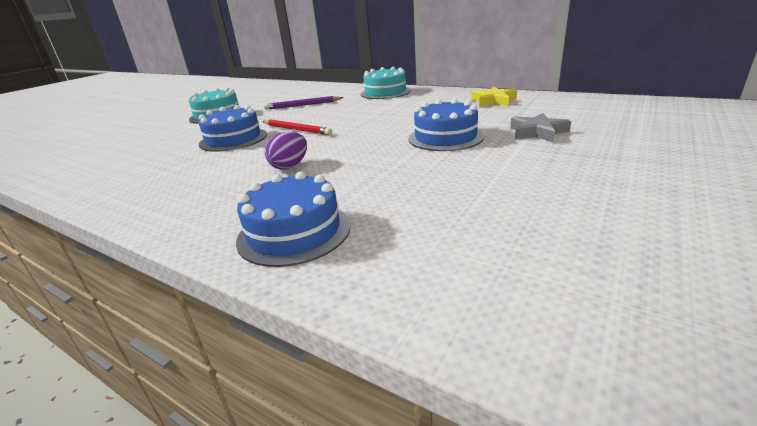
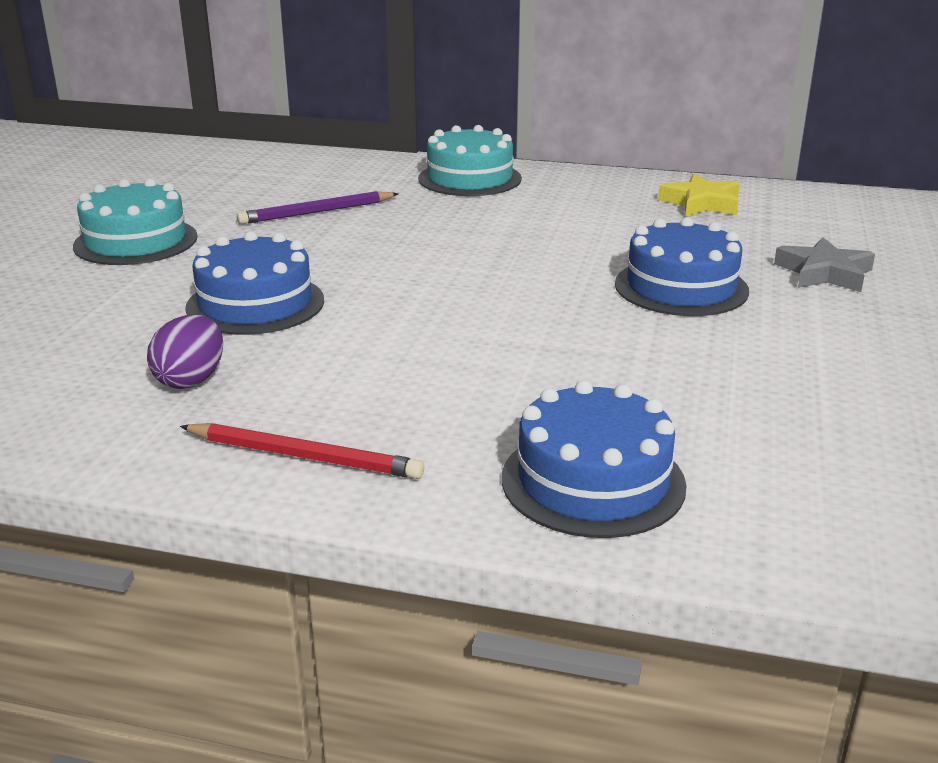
camera: 20 degrees left, 0 degrees up
red pencil [262,119,332,135] -> red pencil moved to [180,423,424,479]
purple egg [265,132,307,170] -> purple egg moved to [147,315,223,389]

